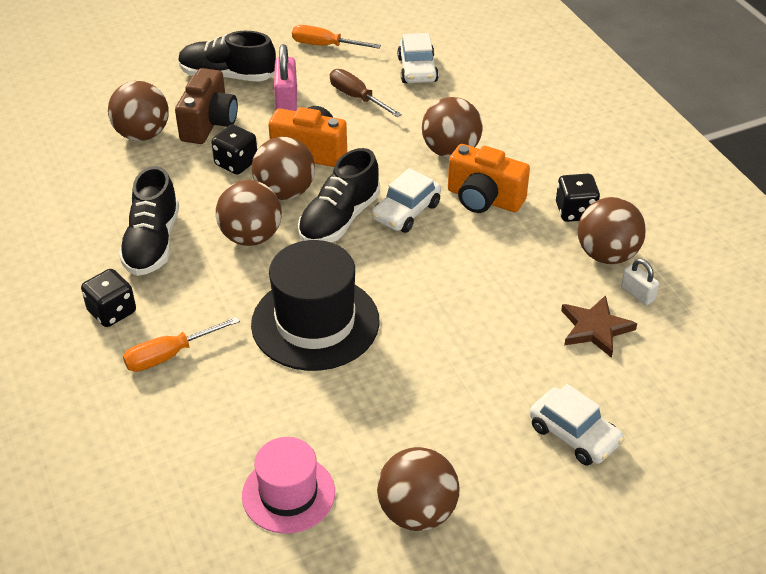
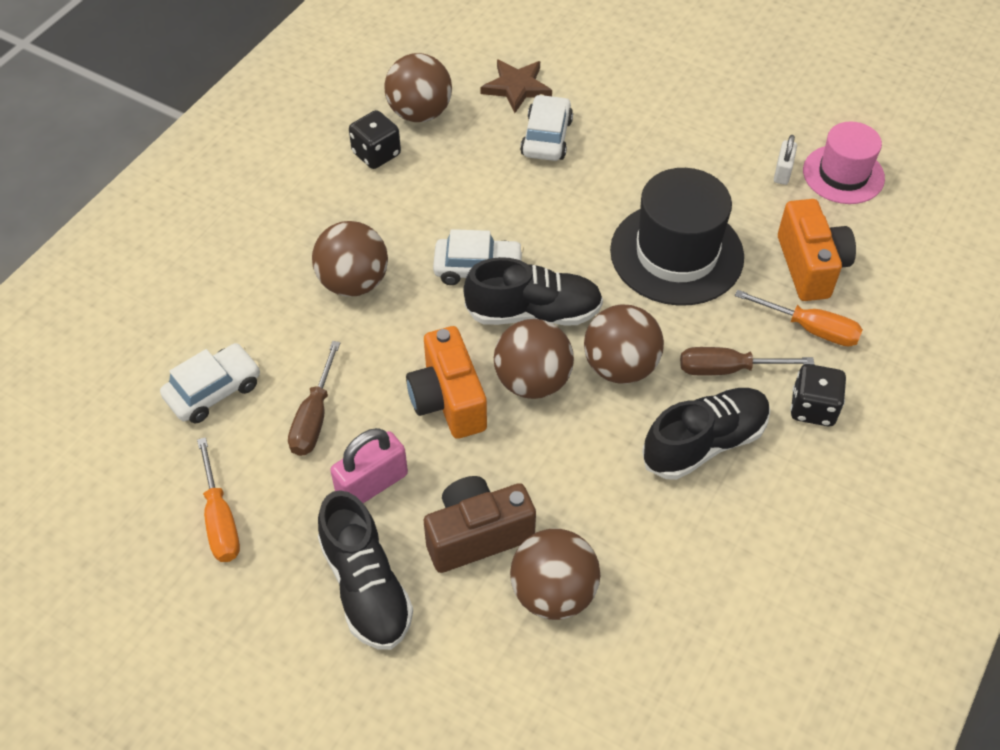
camera: 125 degrees left, 10 degrees up
black dice [211,125,257,175] -> none
brown ball [377,447,460,531] -> none
orange camera [448,144,530,213] -> orange camera moved to [778,199,856,301]
white car [529,384,625,466] -> white car moved to [520,94,573,161]
white padlock [621,258,659,305] -> white padlock moved to [774,135,797,185]
none -> brown screwdriver [680,347,814,376]

